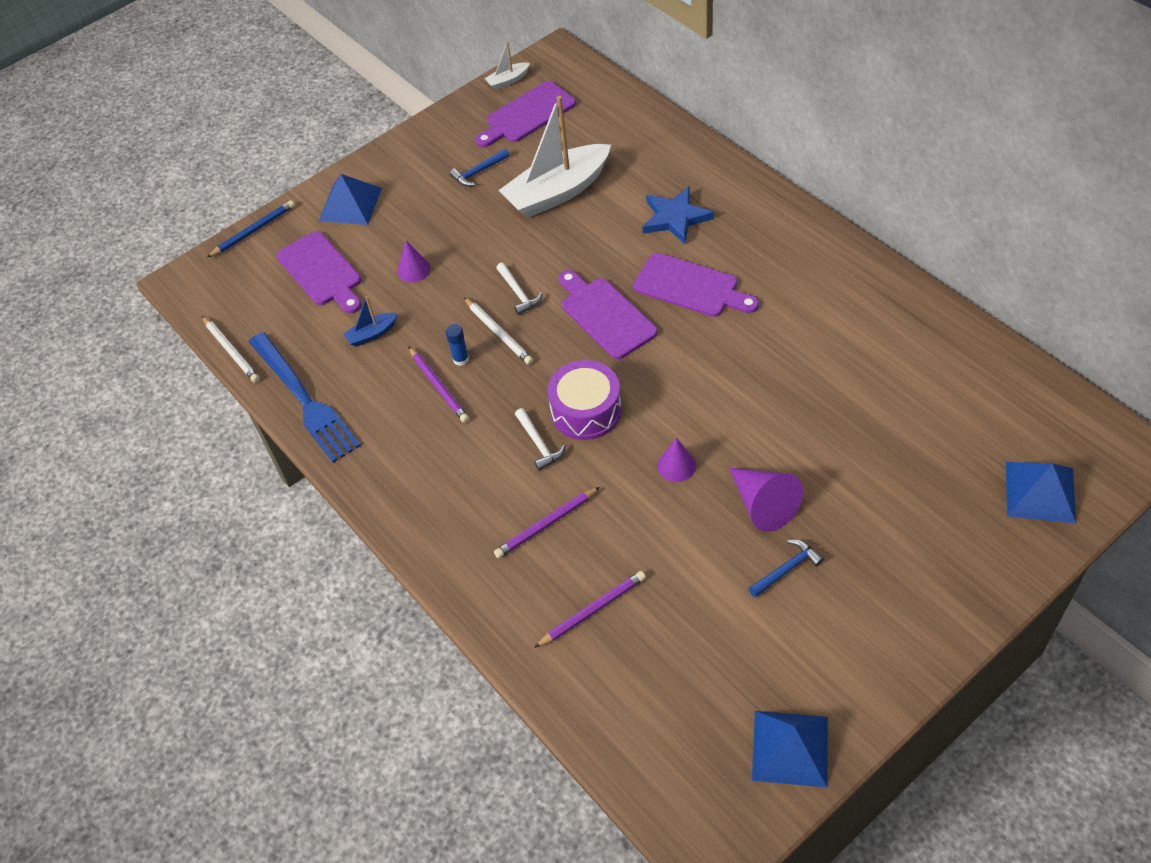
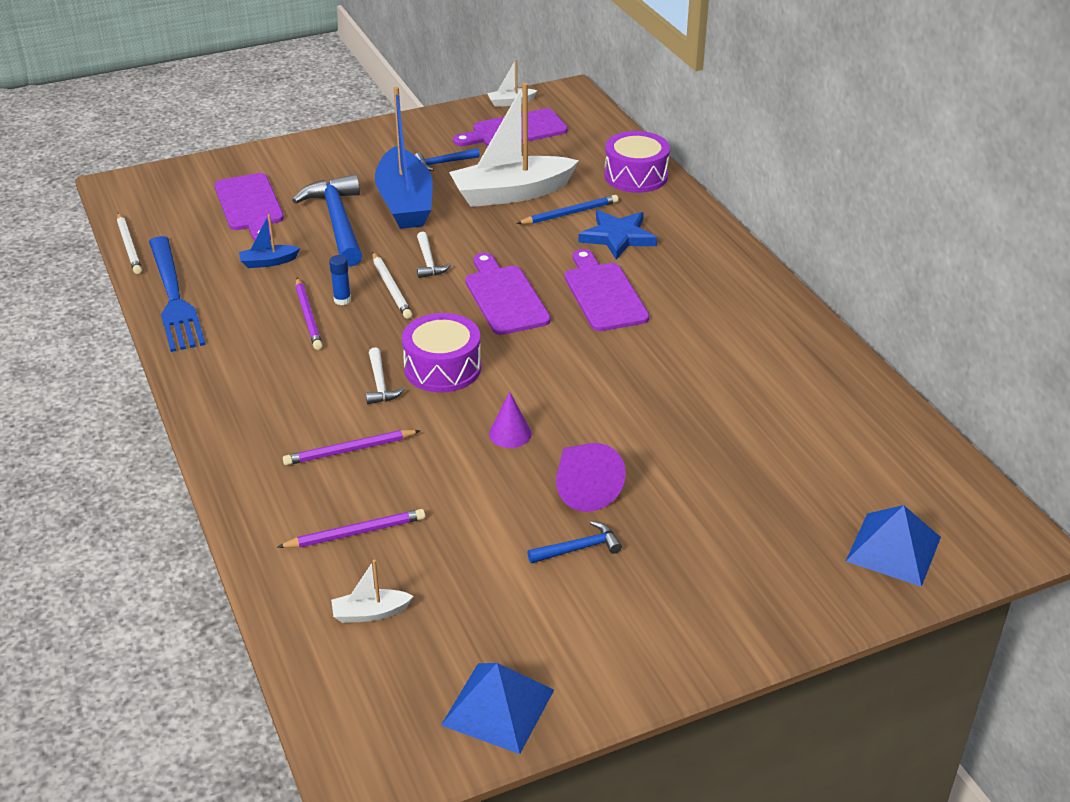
camera: 10 degrees right, 15 degrees down
blue pencil [206,200,295,258] -> blue pencil moved to [517,195,619,224]
blue pyramid [319,174,382,225] -> none
purple cone [398,240,431,283] -> blue hammer [292,174,362,267]
purple cutting board [633,253,759,317] -> purple cutting board turned 150 degrees counterclockwise [565,249,650,331]
none -> white boat [331,560,413,623]
none -> blue boat [375,87,433,229]
none -> purple drum [604,131,670,193]

